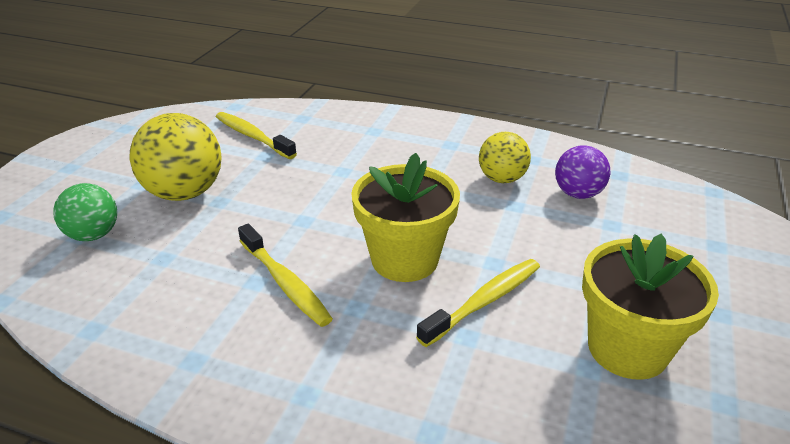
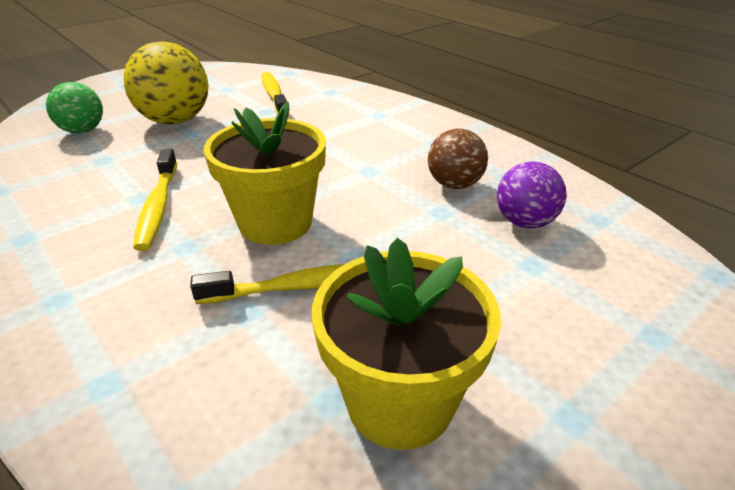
camera: 30 degrees right, 0 degrees up
yellow ball [479,132,531,183] -> brown ball [428,129,488,189]

